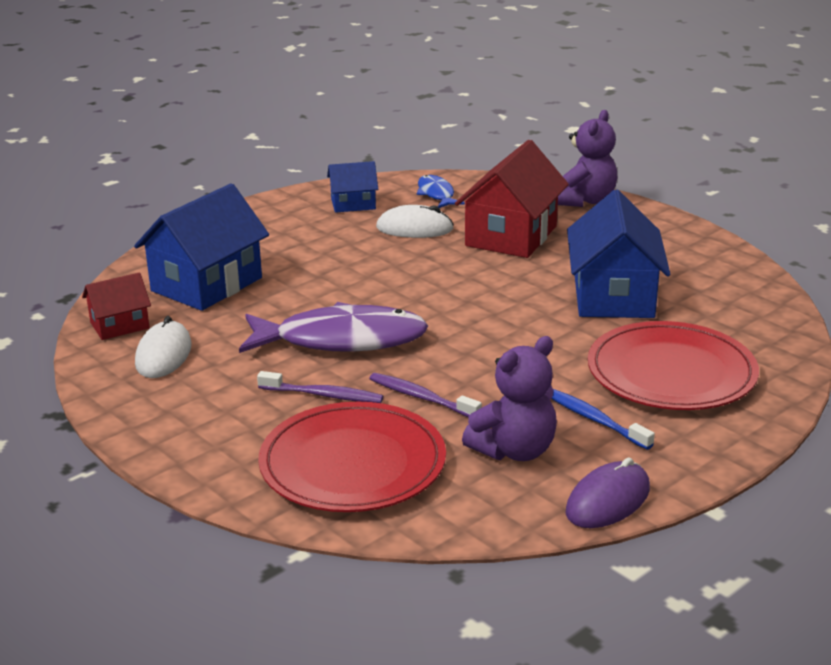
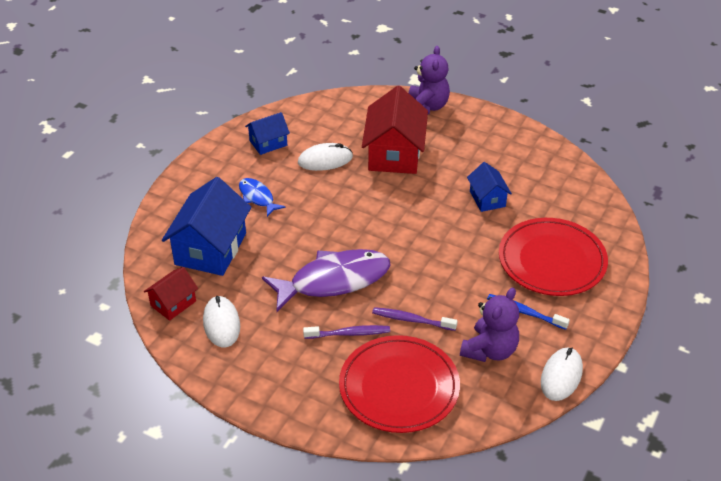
camera: 20 degrees left, 15 degrees up
blue fish [416,175,465,208] -> blue fish moved to [239,178,286,217]
purple mouse [565,457,650,528] -> white mouse [541,347,583,401]
blue house [567,190,670,318] -> blue house [467,162,512,212], size x0.54

